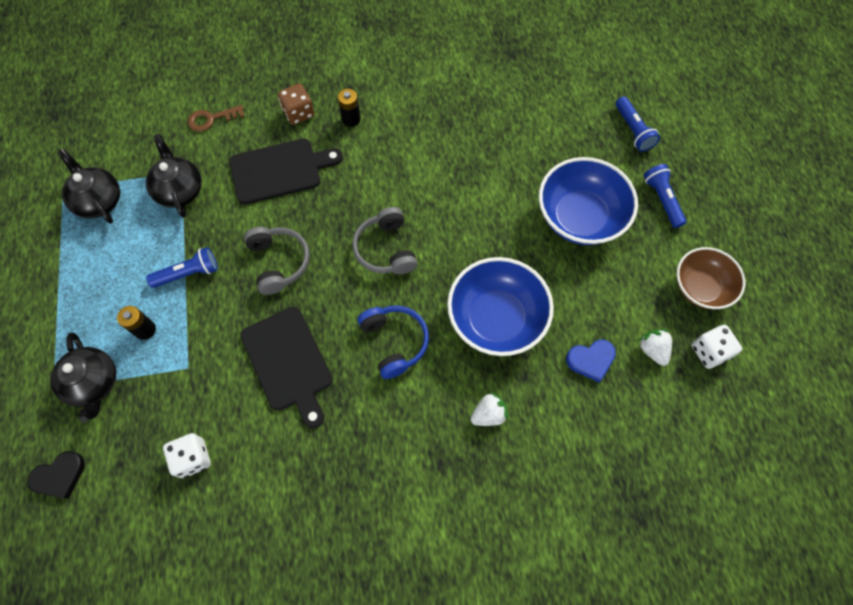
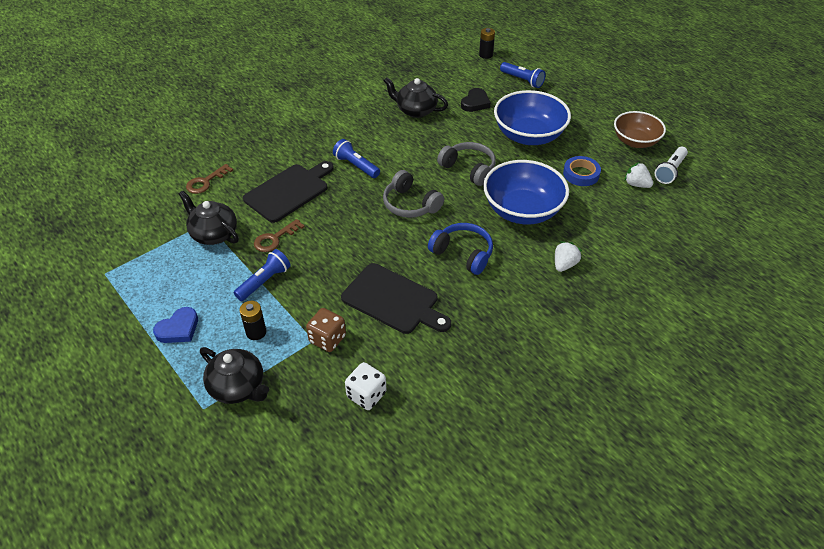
camera: 30 degrees left, 20 degrees down
black heart [27,451,85,499] -> black heart moved to [461,88,491,112]
black teapot [58,149,120,224] -> black teapot moved to [384,77,448,118]
grey headphones [244,227,310,295] -> grey headphones moved to [437,142,496,186]
brown dice [278,83,314,125] -> brown dice moved to [306,308,346,352]
black battery [338,89,361,127] -> black battery moved to [479,28,495,59]
blue heart [566,339,616,383] -> blue heart moved to [153,307,198,343]
blue flashlight [643,164,687,228] -> blue flashlight moved to [333,139,380,178]
white dice [692,325,742,369] -> white flashlight [655,147,688,184]
none -> brown key [254,219,305,252]
none -> blue tape [563,156,601,186]

